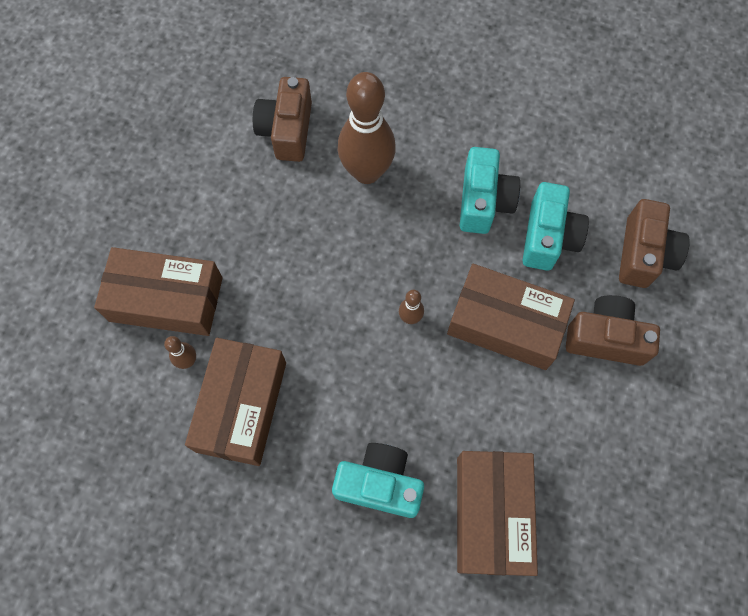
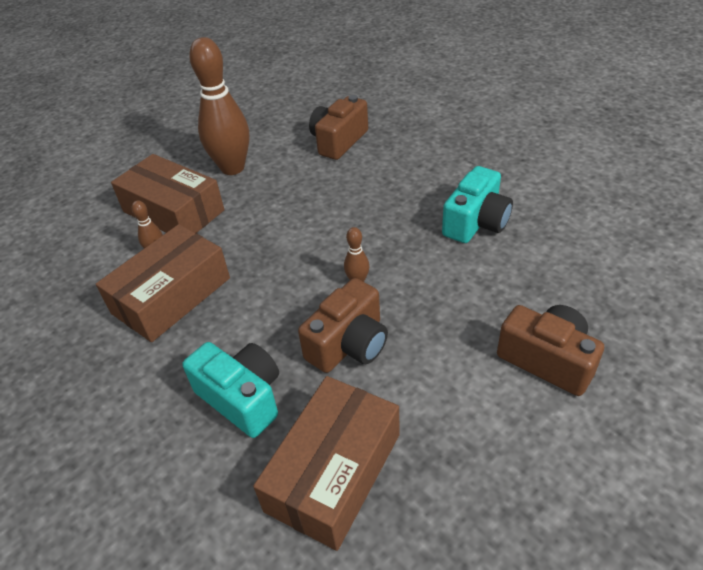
camera: 30 degrees right, 25 degrees down
brown bowling pin [338,72,396,184] -> brown bowling pin moved to [189,37,249,175]
brown box [447,264,575,370] -> none
turquoise camera [523,182,589,271] -> none
brown camera [619,199,690,288] -> brown camera moved to [298,278,388,373]

